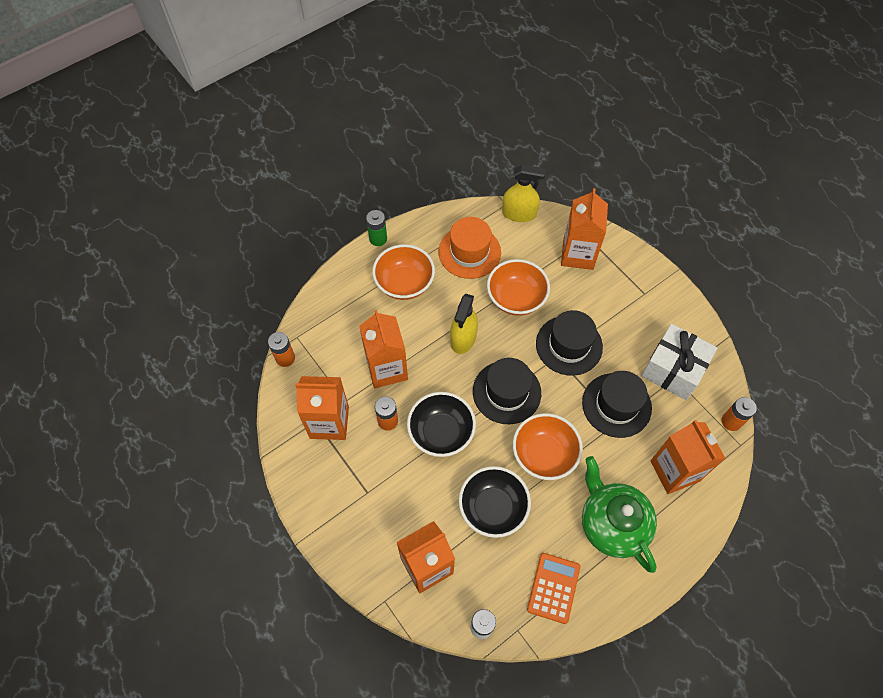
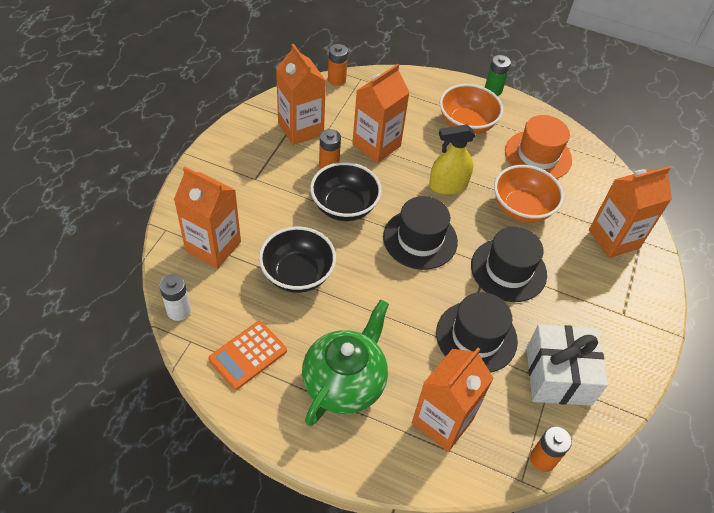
camera: 55 degrees right, 10 degrees down
yellow spray bottle [502,165,545,222] -> none
orange bowl [513,413,583,480] -> none
orange calculator [527,553,580,624] -> orange calculator turned 150 degrees clockwise [208,321,287,390]

